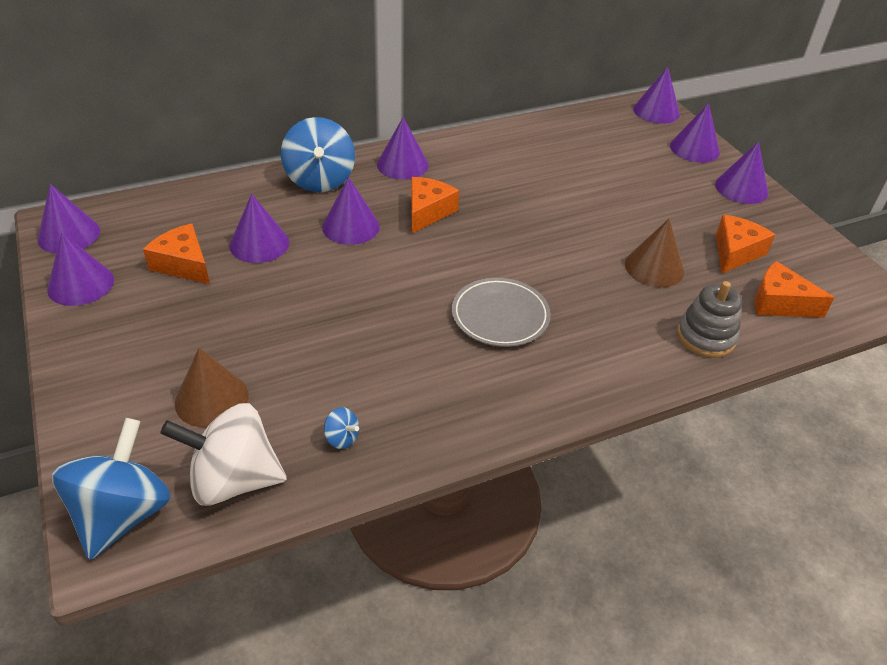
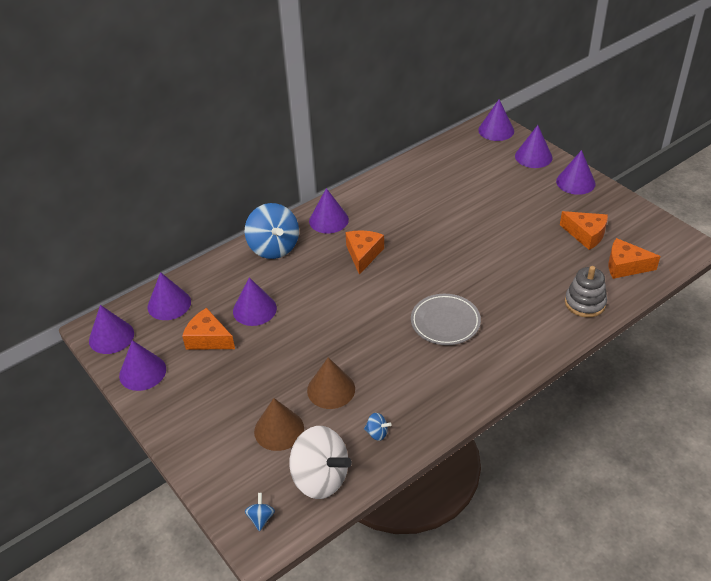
camera: 10 degrees left, 0 degrees up
blue spinning top [52,418,171,560] -> blue spinning top [245,493,275,531], size x0.41
white spinning top [160,403,287,506] -> white spinning top turned 135 degrees counterclockwise [290,426,352,499]
purple cone [322,177,380,245] -> purple cone moved to [148,272,191,320]
brown cone [625,219,684,287] -> brown cone moved to [307,357,355,409]
orange cheese [716,215,775,273] -> orange cheese turned 105 degrees clockwise [560,211,608,250]

